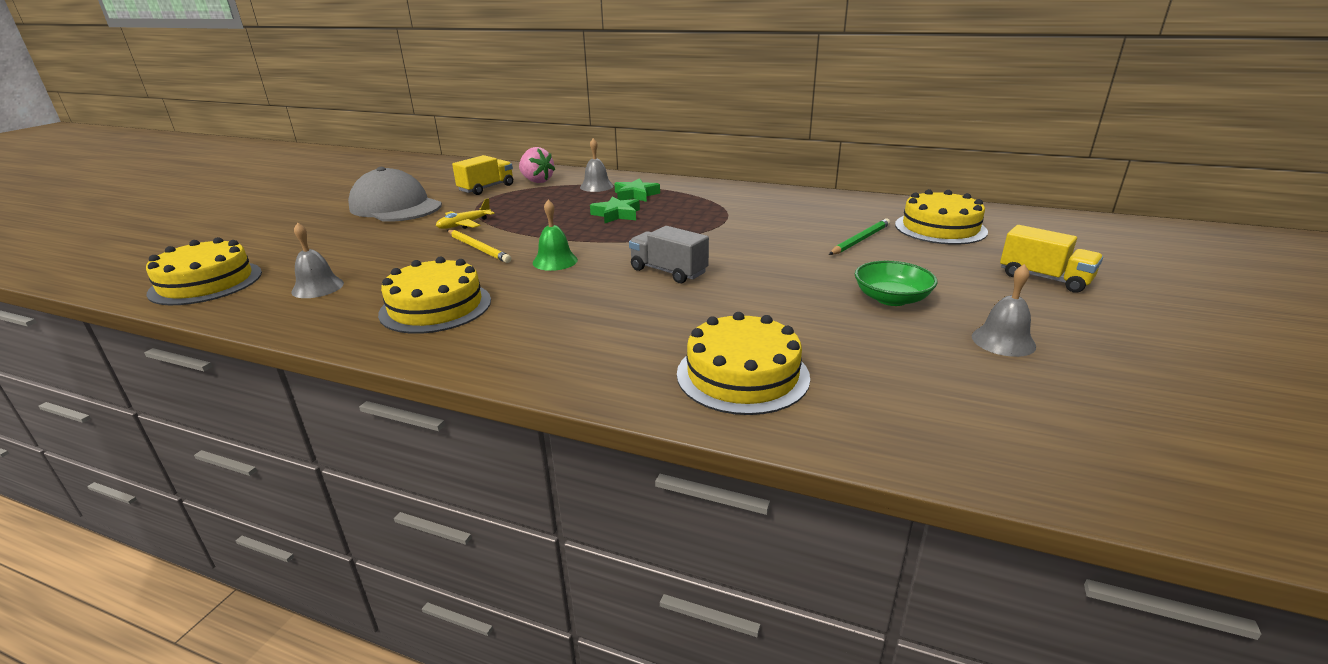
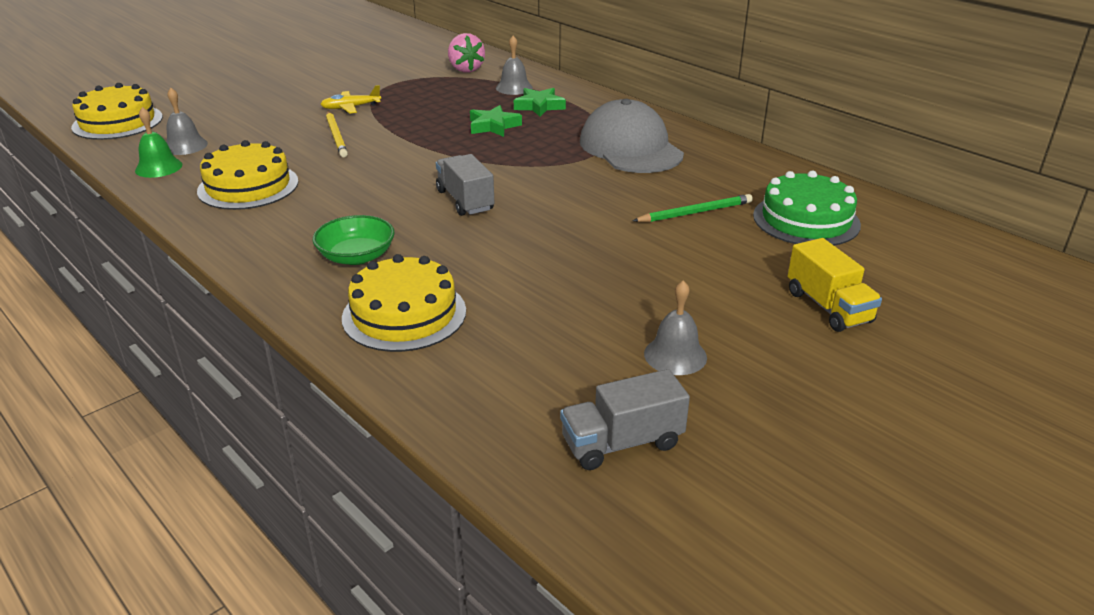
camera: 25 degrees right, 5 degrees up
grey cap [348,167,442,222] -> grey cap moved to [580,99,684,173]
yellow truck [452,155,513,195] -> none
green bell [533,199,578,271] -> green bell moved to [135,107,182,178]
green bowl [855,261,937,306] -> green bowl moved to [313,215,395,265]
yellow cake [895,189,988,245] -> green cake [753,171,861,245]
none -> grey truck [560,369,690,470]

